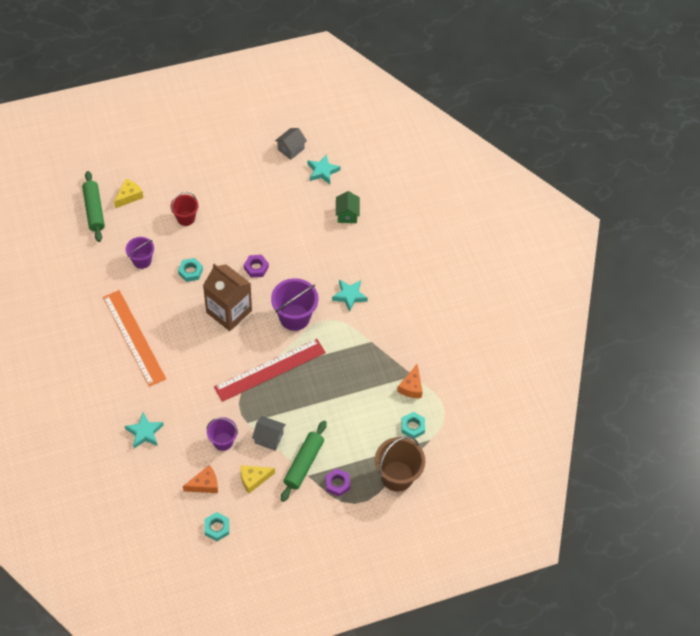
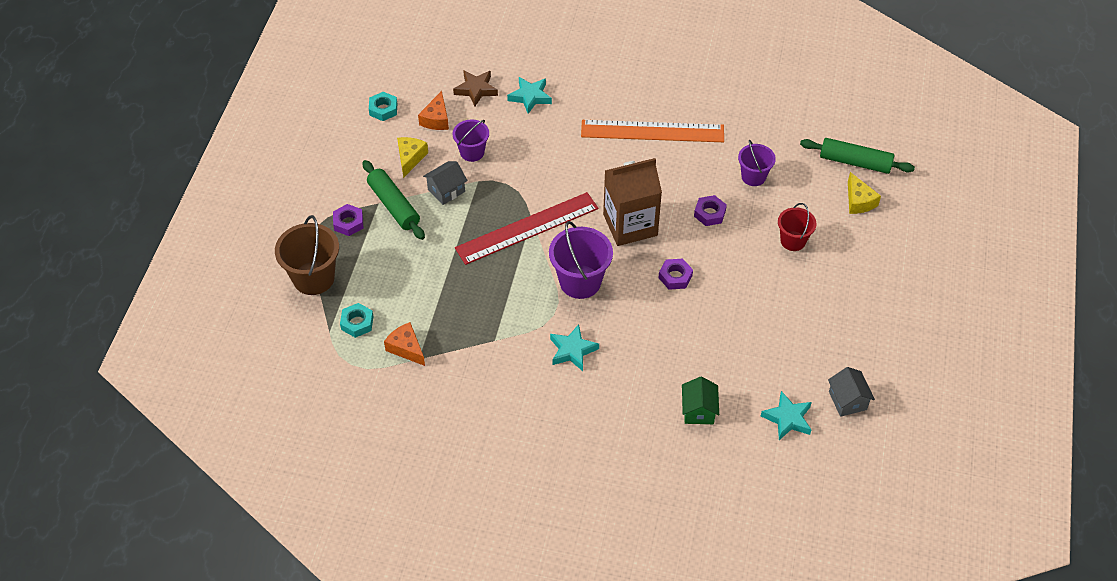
camera: 125 degrees right, 5 degrees down
turquoise nut [178,258,203,282] -> purple nut [694,195,727,226]
red ruler [214,339,326,402] -> red ruler turned 60 degrees clockwise [455,192,599,265]
green house [336,191,360,223] -> green house turned 60 degrees clockwise [682,376,719,424]
none -> brown star [453,70,498,107]

